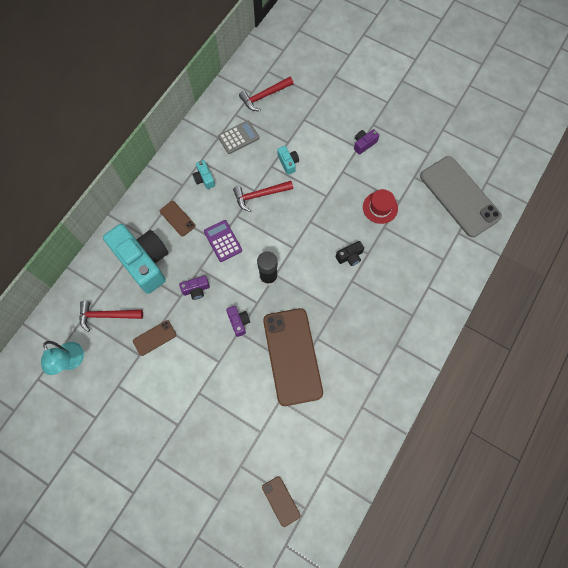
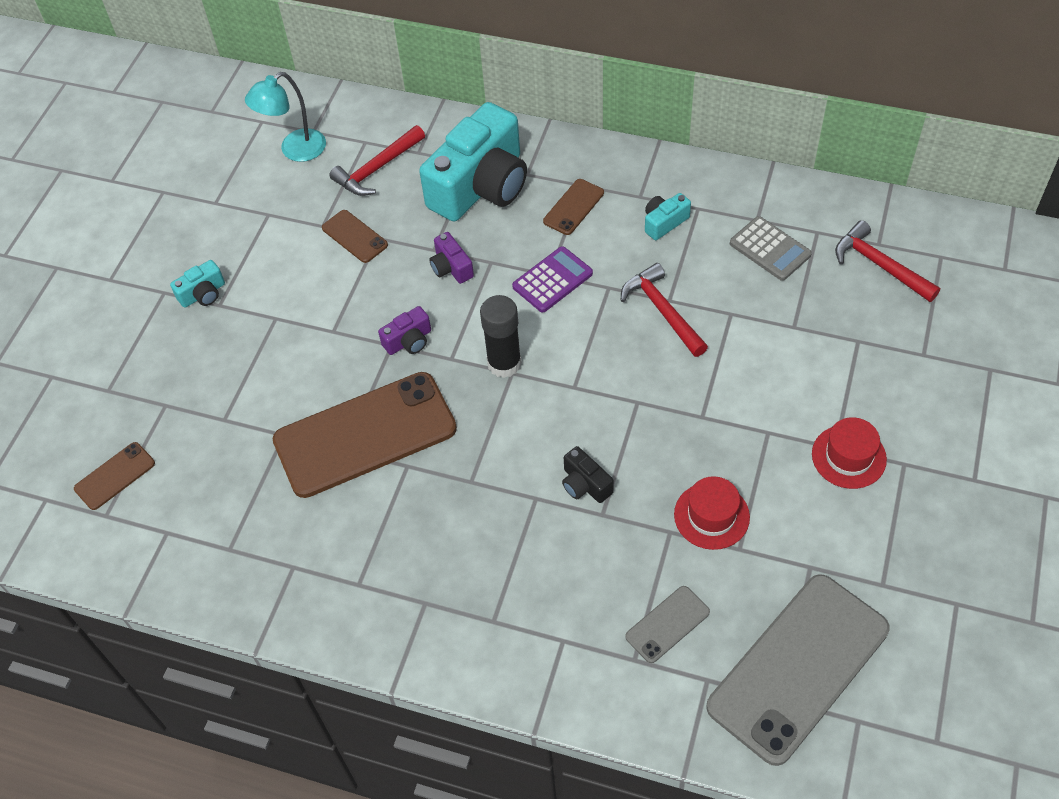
camera: 80 degrees right, 15 degrees down
red hammer [79,301,143,332] -> red hammer turned 120 degrees counterclockwise [329,125,425,196]
turquoise camera [277,146,299,175] -> turquoise camera moved to [170,260,225,308]
purple camera [354,129,380,155] -> red hat [812,417,887,489]
none -> grey phone [625,586,710,663]

